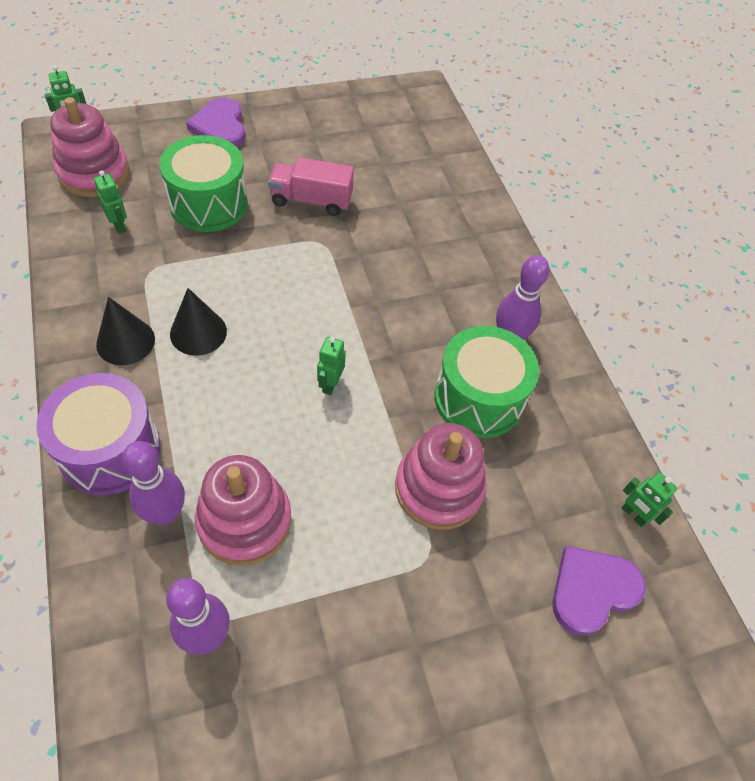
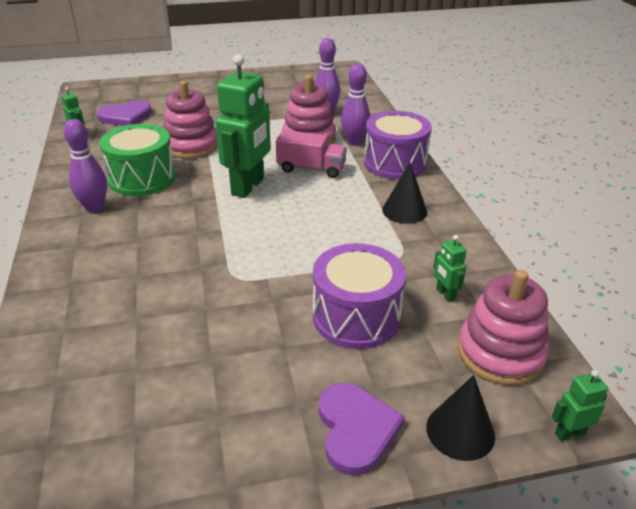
camera: 170 degrees left, 20 degrees down
green drum [160,135,248,232] -> purple drum [313,243,406,349]
black cone [170,288,227,356] -> black cone moved to [426,375,495,461]
pink truck [268,157,354,216] -> pink truck moved to [276,130,347,178]
green robot [317,337,346,395] -> green robot [215,54,271,198], size x2.31

